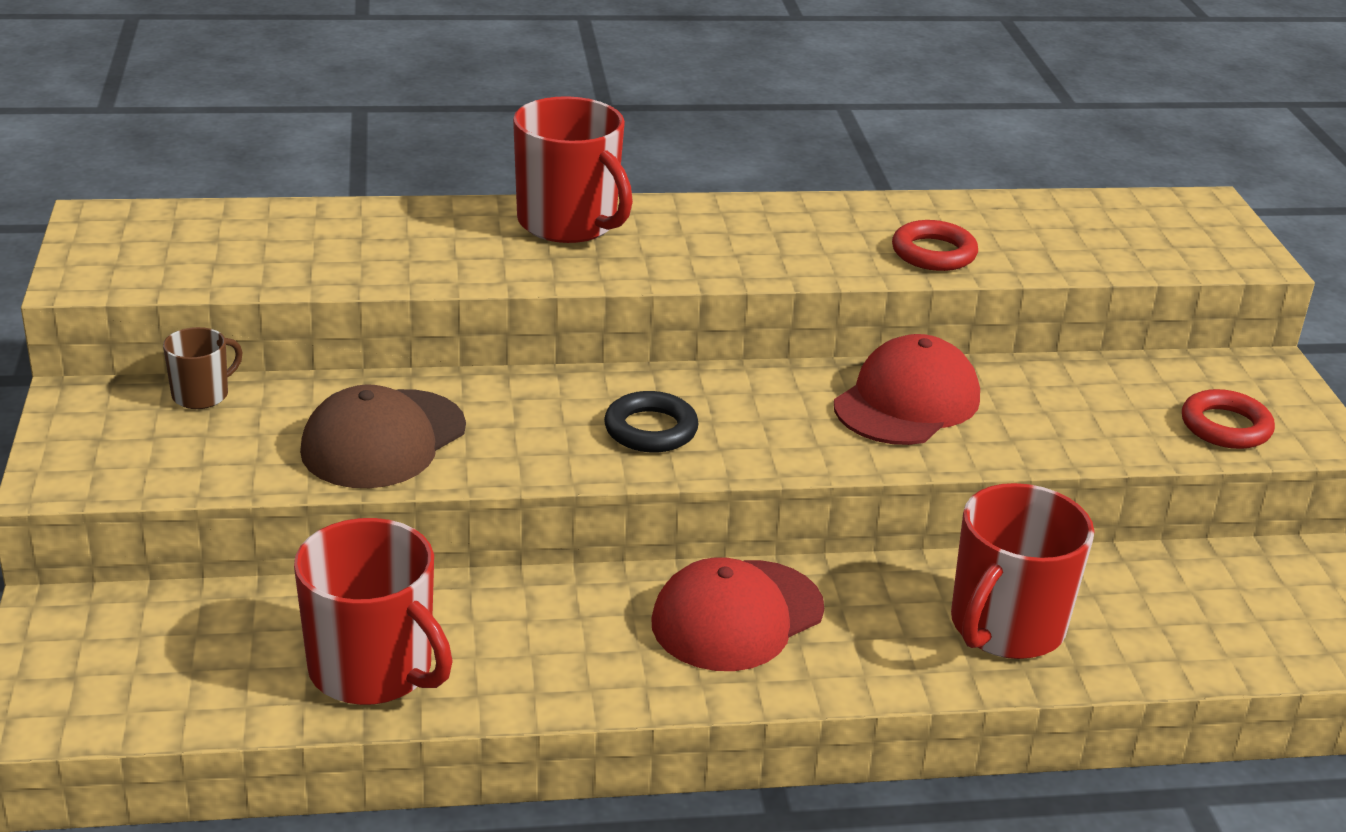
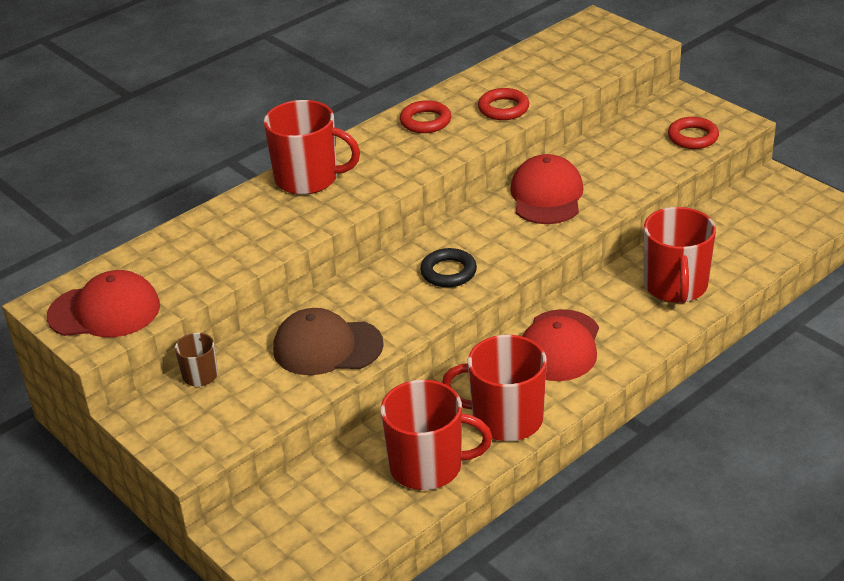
camera: 30 degrees left, 5 degrees up
brown cap [300,384,466,488] -> brown cap turned 90 degrees clockwise [273,308,384,375]
none -> red cap [47,270,160,337]
none -> red ring [400,100,451,133]
none -> red mug [442,335,547,441]

